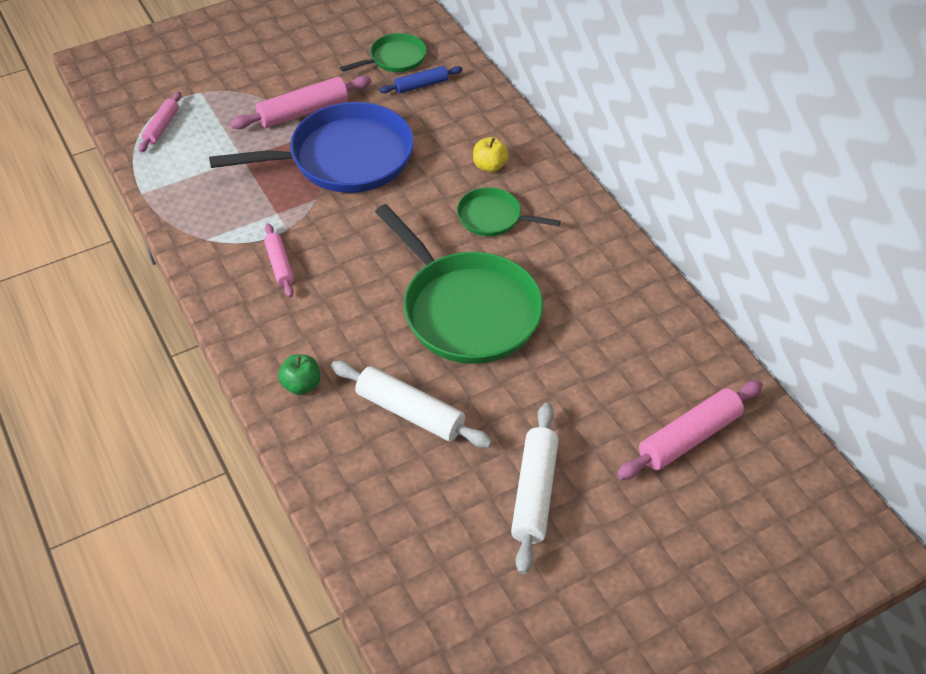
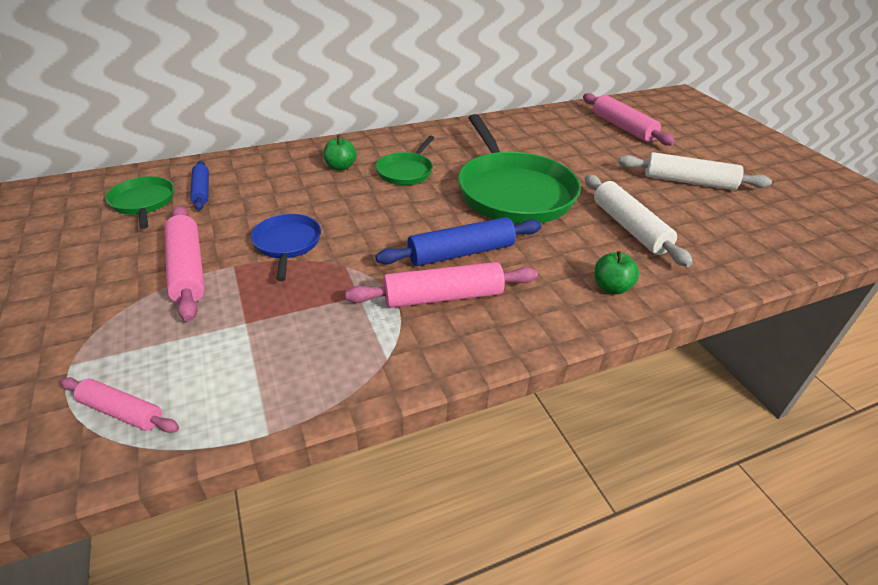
camera: 85 degrees left, 10 degrees down
blue pan [209,102,414,193] -> blue pan [251,214,321,281], size x0.50
pink rolling pin [264,223,294,297] -> pink rolling pin [345,262,538,308], size x1.66
white rolling pin [331,361,492,448] -> white rolling pin turned 60 degrees counterclockwise [585,175,693,267]
green pan [375,204,543,364] -> green pan turned 105 degrees clockwise [458,114,581,224]
yellow apple [473,137,509,172] -> green apple [323,135,357,171]
none -> blue rolling pin [375,217,542,266]

